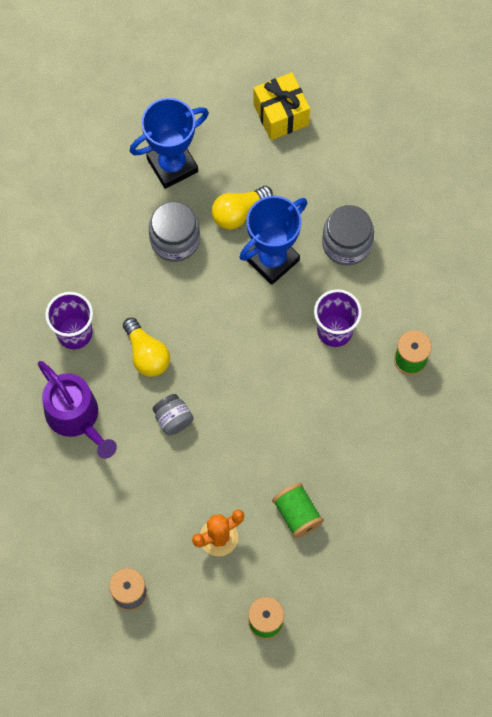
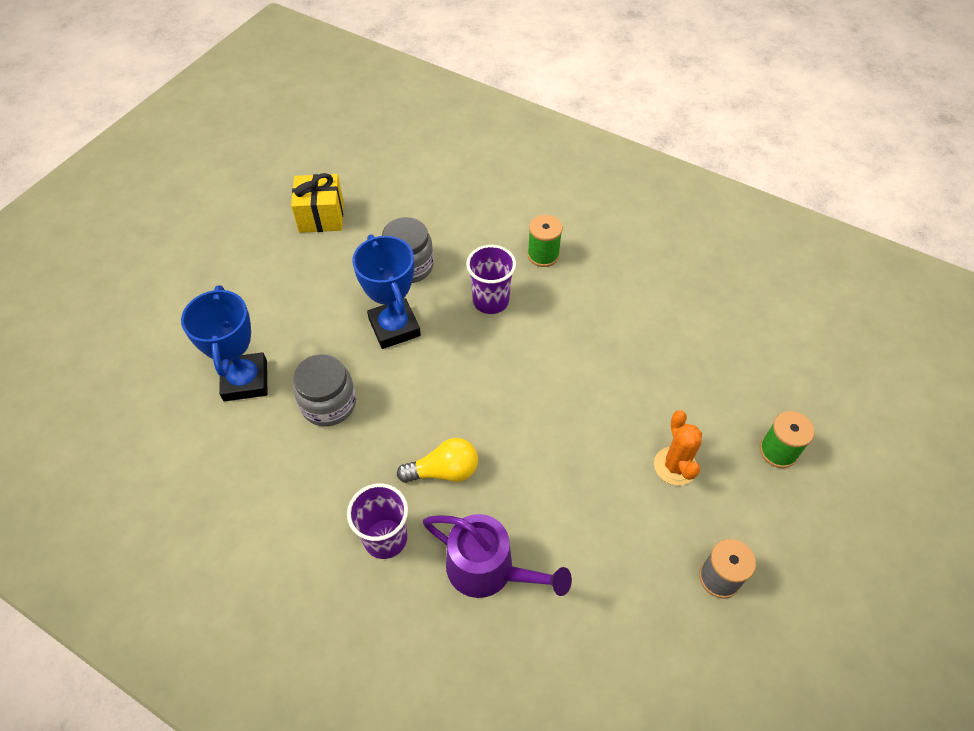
camera: 70 degrees left, 15 degrees down
purple watering can [38,361,117,459] -> purple watering can turned 45 degrees clockwise [423,514,572,598]
grey jar [153,394,194,436] -> none
yellow light bulb [212,186,273,230] -> none
yellow gift [253,72,310,140] -> yellow gift moved to [291,173,344,233]
green spool [272,483,324,538] -> none

